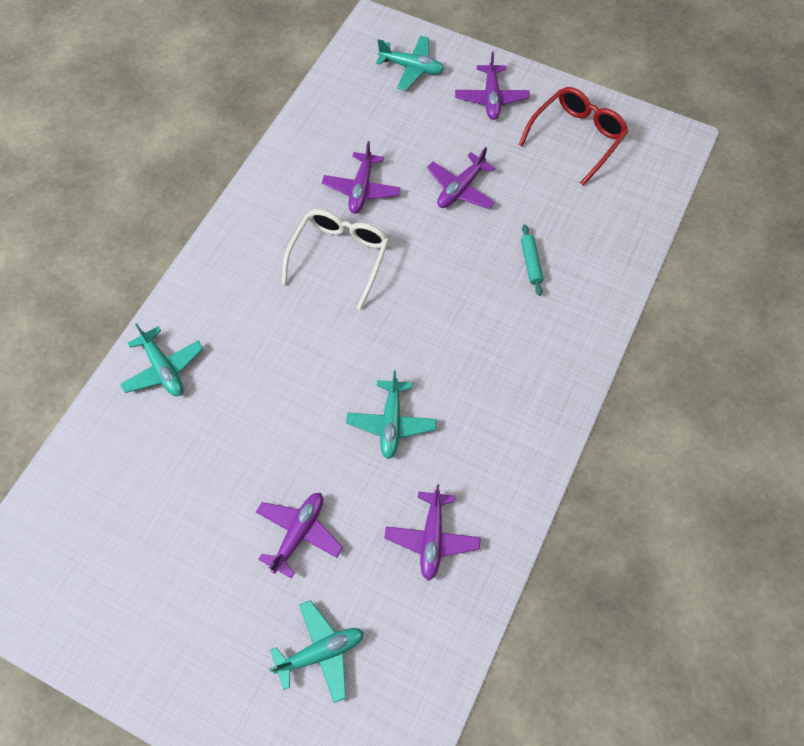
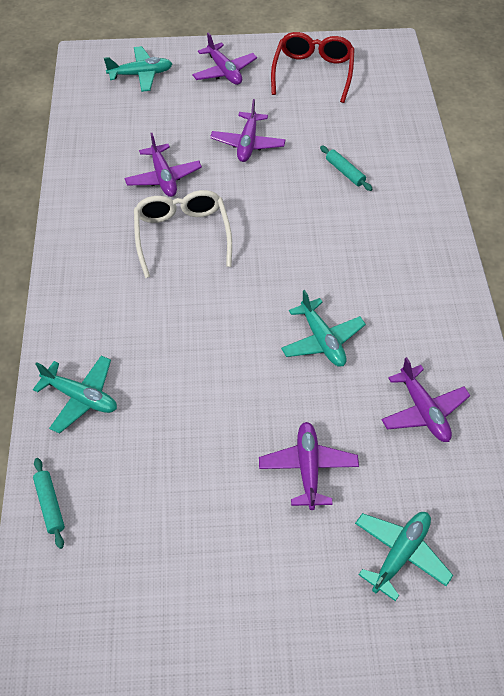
camera: 30 degrees left, 10 degrees down
none -> turquoise rolling pin [33,458,65,549]

